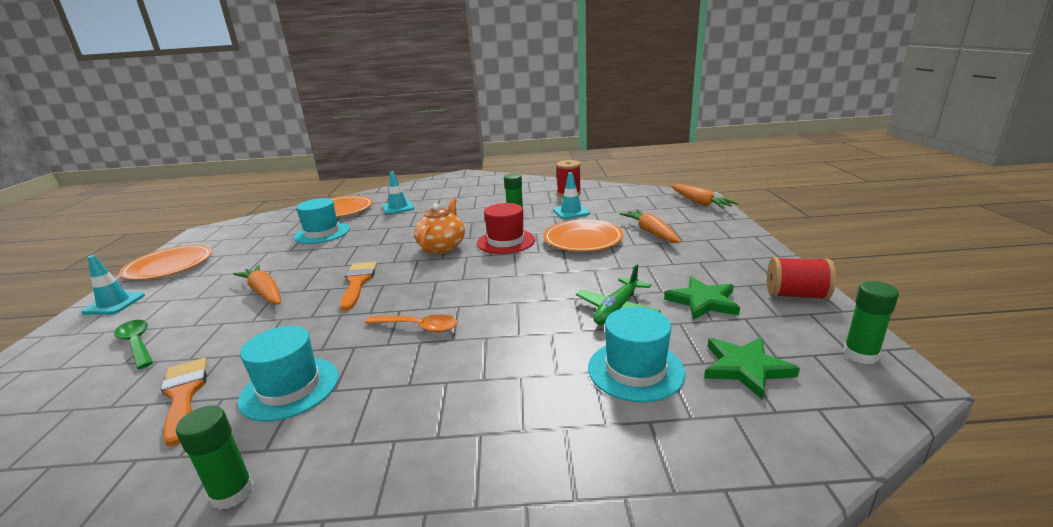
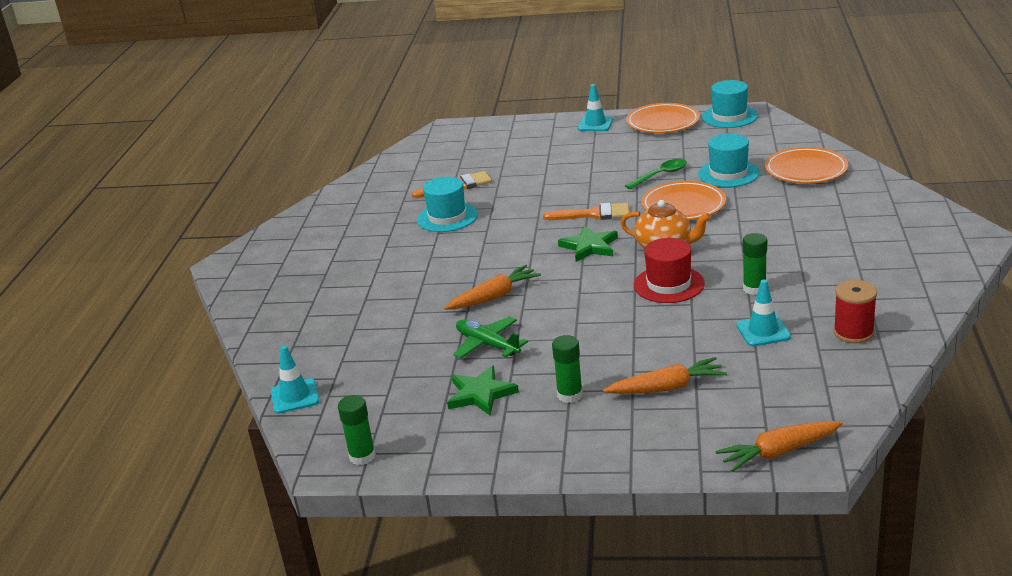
camera: 100 degrees right, 5 degrees up
green spoon [114,320,153,369] -> green spoon moved to [625,159,687,189]
green glue stick [176,405,254,510] -> green glue stick moved to [552,335,583,403]
orange carrot [233,265,281,304] -> orange carrot moved to [444,265,541,310]
orange spoon [365,314,458,333] -> none
turquoise traffic cone [383,171,414,214] -> turquoise traffic cone moved to [271,346,319,414]
orange plate [543,219,623,252] -> orange plate moved to [641,181,726,220]
turquoise hat [588,307,686,402] -> turquoise hat moved to [702,80,758,128]
green star [704,337,800,400] -> green star moved to [558,225,618,262]
red spool [767,257,836,300] -> none

